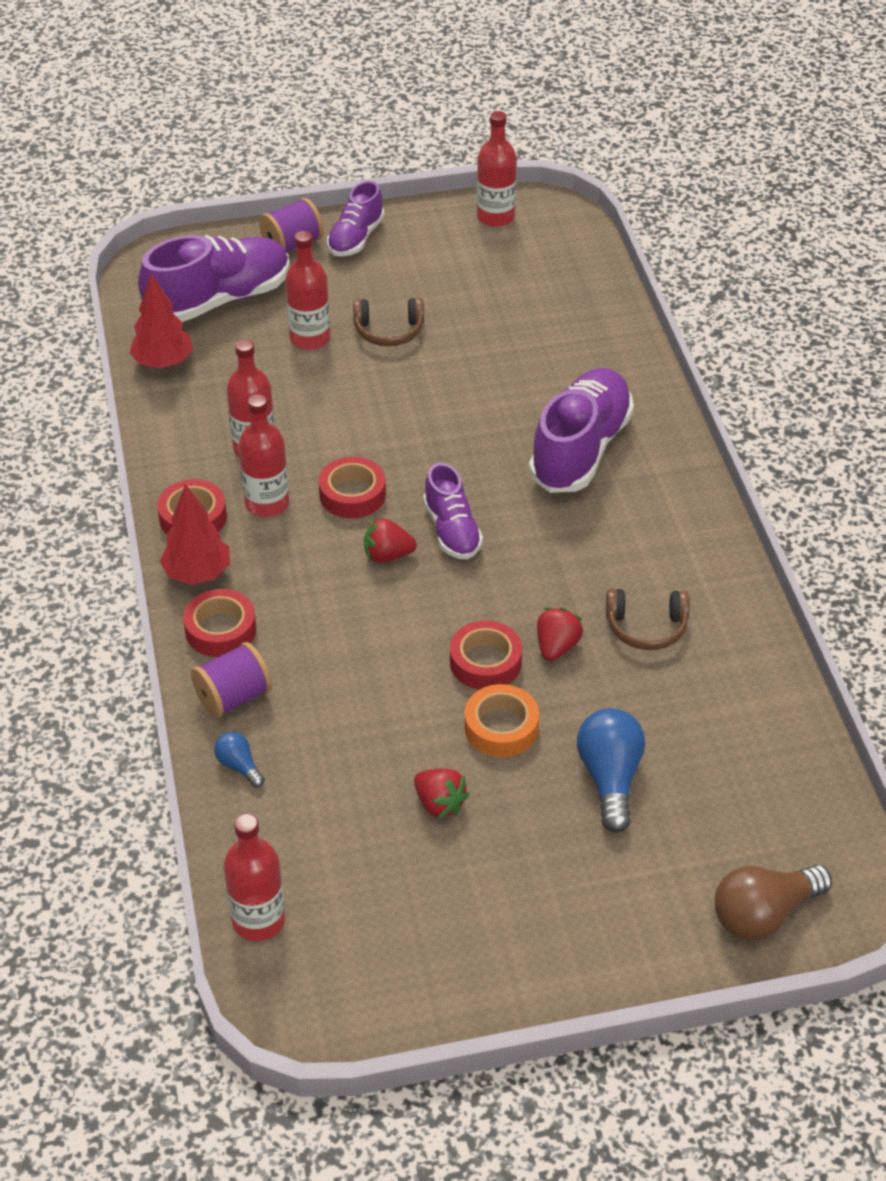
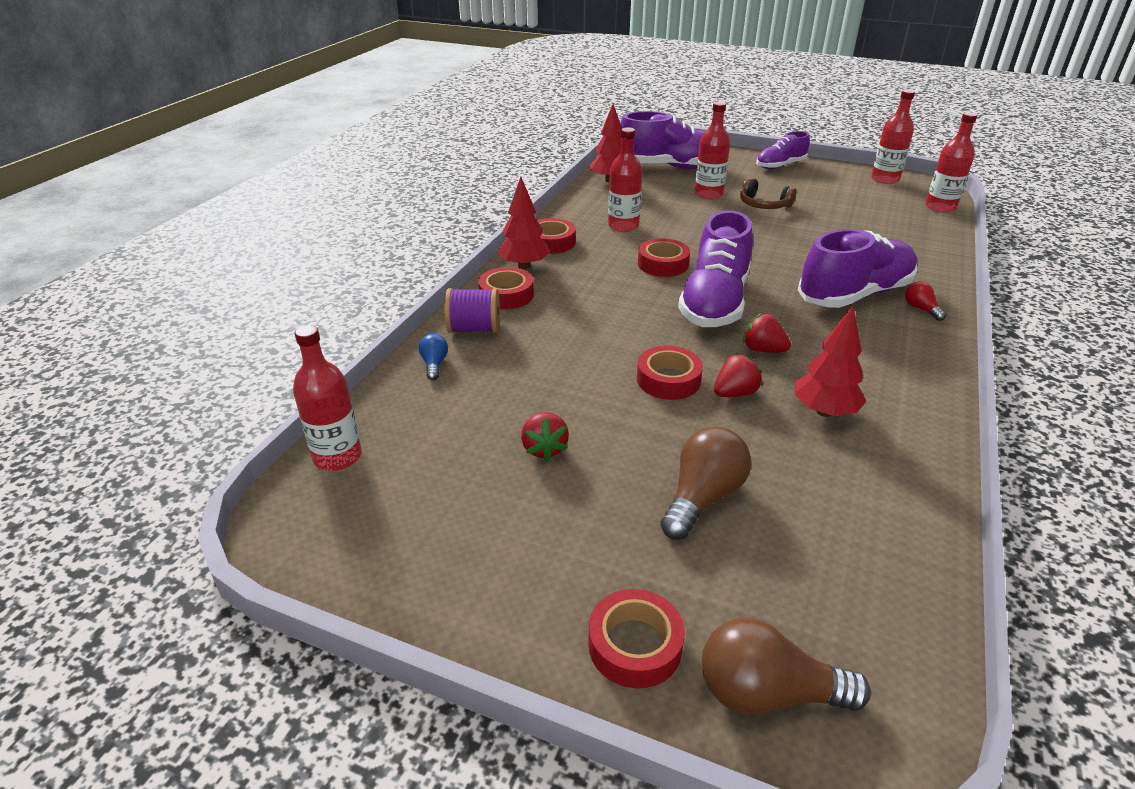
camera: 35 degrees right, 10 degrees down
red bottle [238,394,289,517] -> red bottle moved to [925,112,977,213]
purple spool [259,198,324,252] -> none
red strawberry [364,518,417,563] -> red strawberry moved to [743,313,791,353]
purple shoe [423,463,483,560] -> purple shoe [678,210,753,327], size x1.73
orange tape [464,684,539,757] -> none
blue light bulb [577,708,645,833] -> brown light bulb [660,426,751,540]
brown headphones [606,589,690,650] -> red tree [794,306,866,417]
none -> red tape [588,589,685,688]
none -> red light bulb [905,281,946,321]

